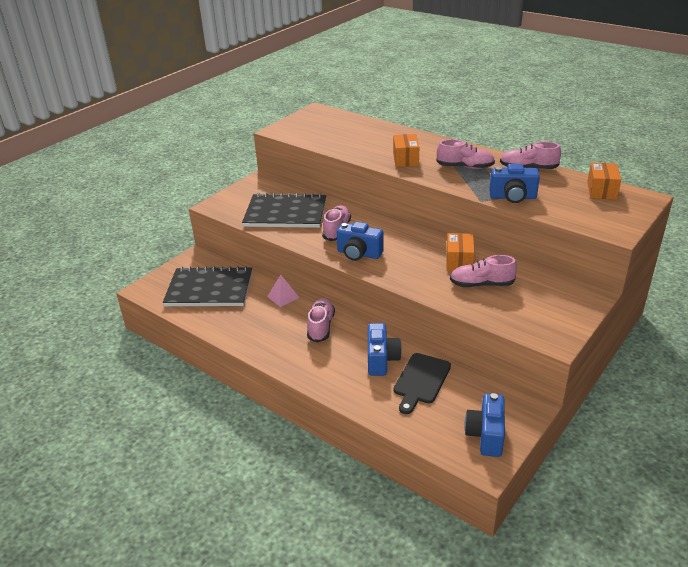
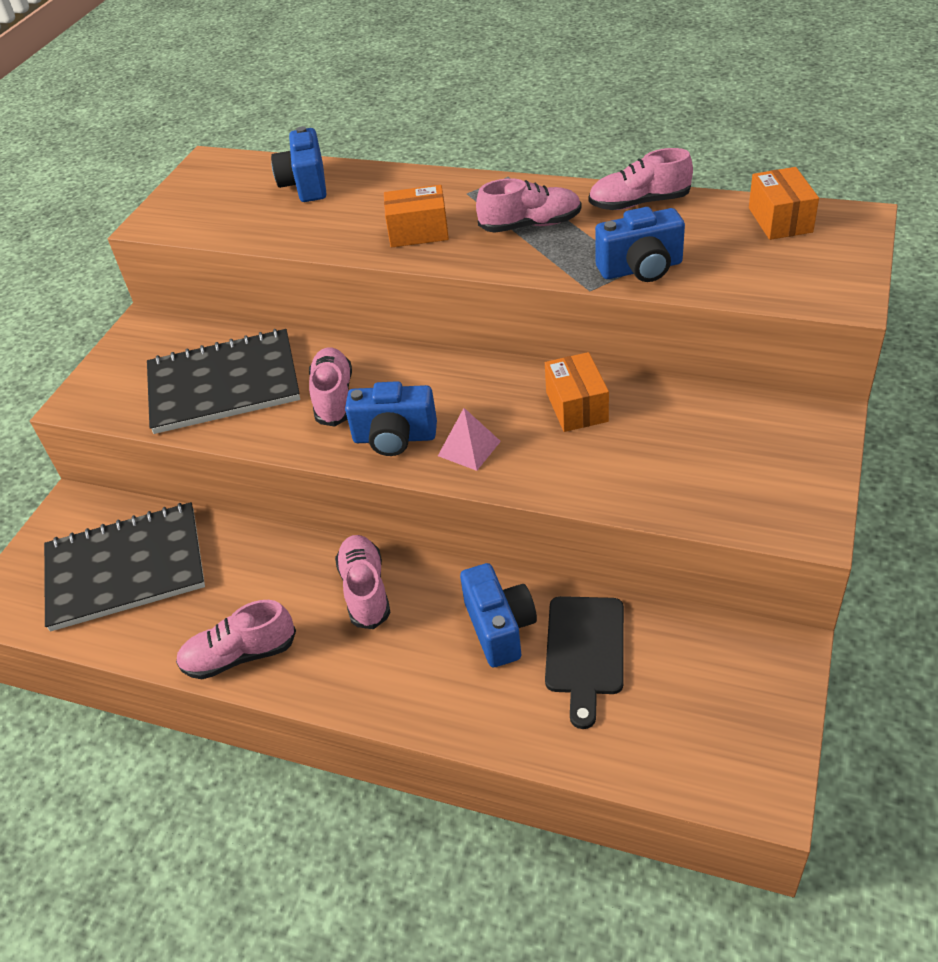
camera: 15 degrees left, 10 degrees up
pink pyramid [267,275,300,307] -> pink pyramid moved to [438,408,501,471]
orange box [393,134,419,167] -> orange box turned 75 degrees counterclockwise [384,185,449,247]
pink shoe [450,255,517,287] -> pink shoe moved to [176,600,296,679]
blue camera [464,393,505,457] -> blue camera moved to [271,126,326,202]

